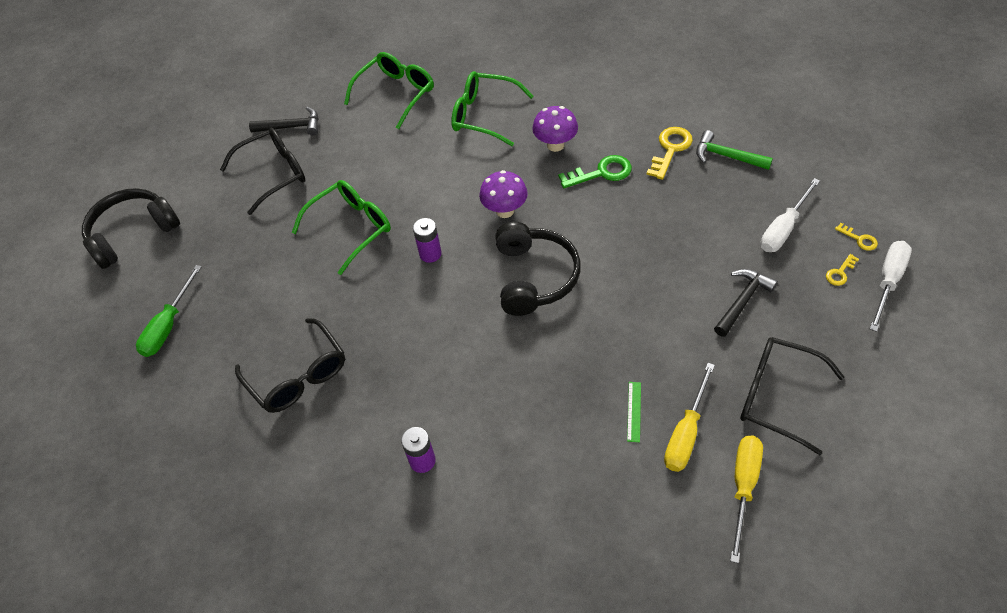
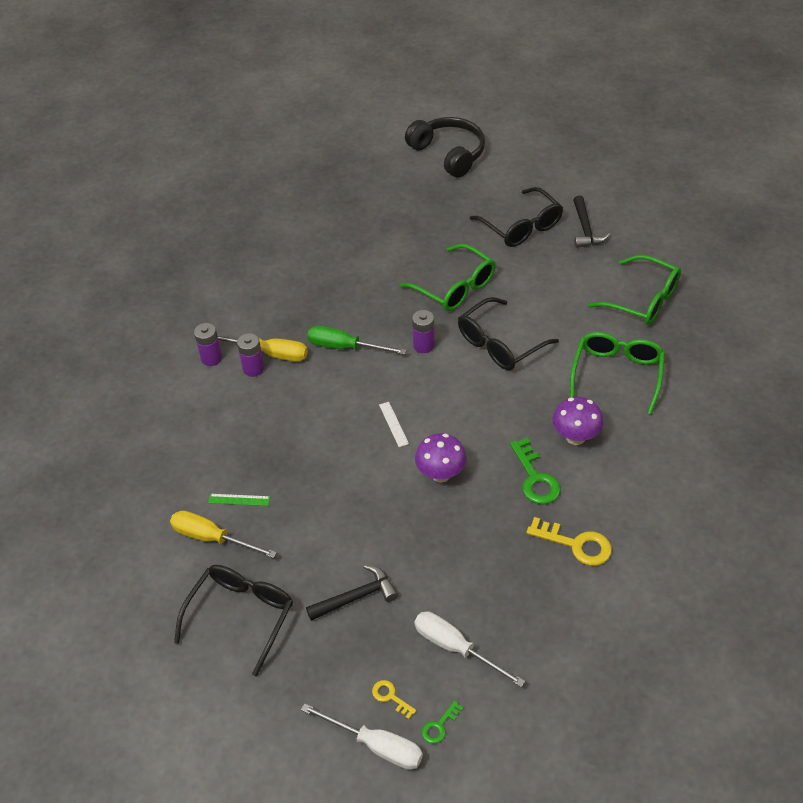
camera: 85 degrees right, 5 degrees down
green screwdriver [136,265,202,357] -> green screwdriver moved to [307,326,407,355]
black glasses [235,318,345,413] -> black glasses moved to [458,297,559,370]
purple mushroom [479,170,528,218] -> purple mushroom moved to [415,433,467,483]
black headphones [495,222,581,316] -> white ruler [379,402,409,447]
green hammer [696,130,773,170] -> none
black hammer [714,269,778,337] -> black hammer turned 60 degrees counterclockwise [306,565,398,621]
yellow screwdriver [730,436,763,563] -> yellow screwdriver moved to [217,335,308,362]
yellow key [835,223,878,251] -> green key [422,700,464,744]
none -> purple battery [237,333,264,377]

